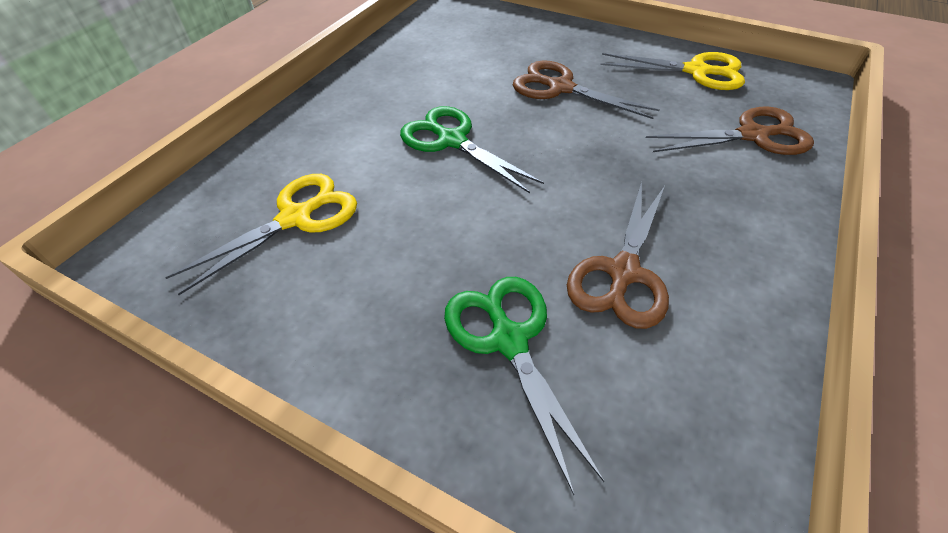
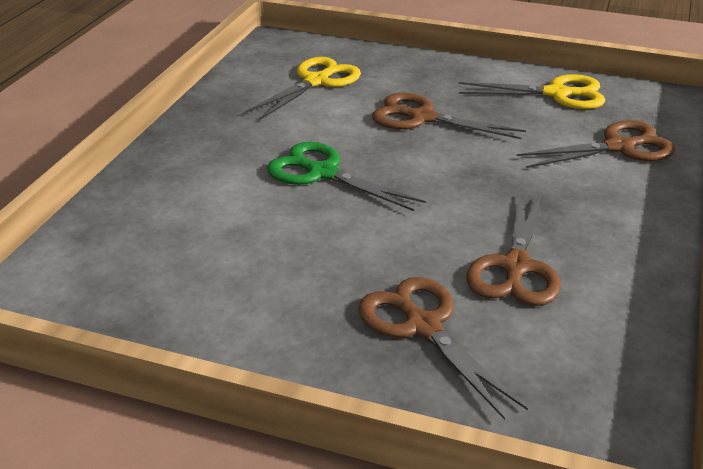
camera: 10 degrees left, 15 degrees down
yellow scissors [165,174,357,295] -> yellow scissors moved to [245,57,361,120]
green scissors [444,277,604,495] -> brown scissors [358,277,528,420]

